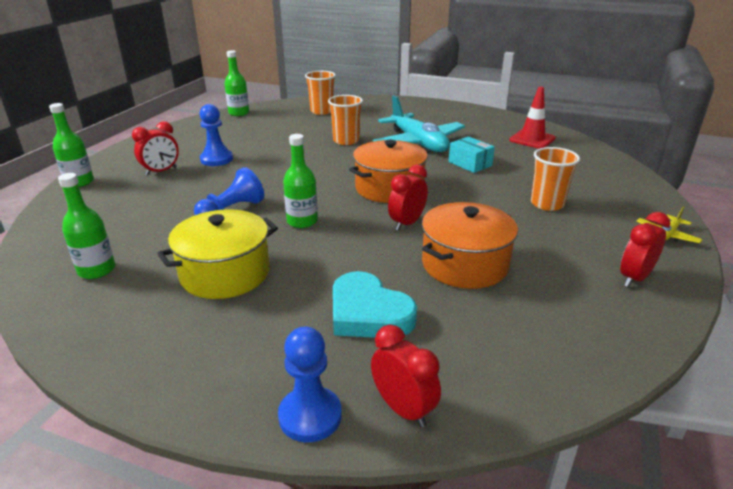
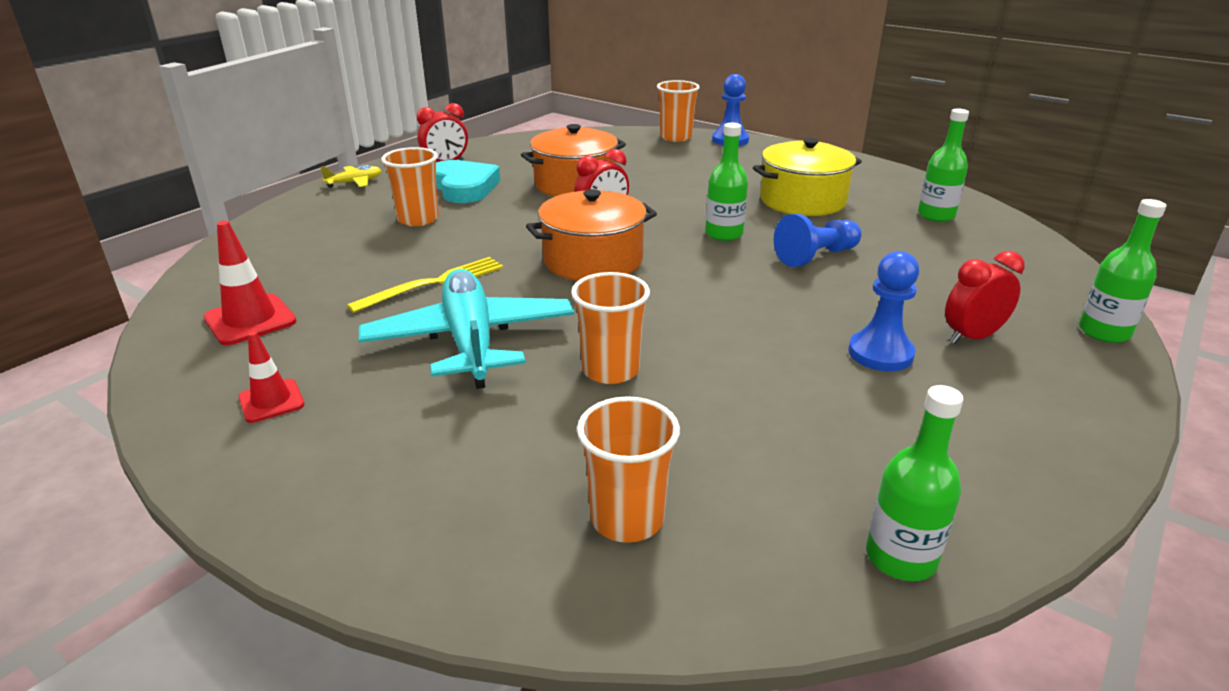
camera: 165 degrees left, 0 degrees up
turquoise heart [333,271,417,338] -> turquoise heart moved to [436,160,500,203]
red clock [371,325,441,427] -> orange cup [657,80,700,142]
turquoise box [448,137,495,173] -> yellow fork [347,257,503,313]
none -> red traffic cone [238,331,304,423]

